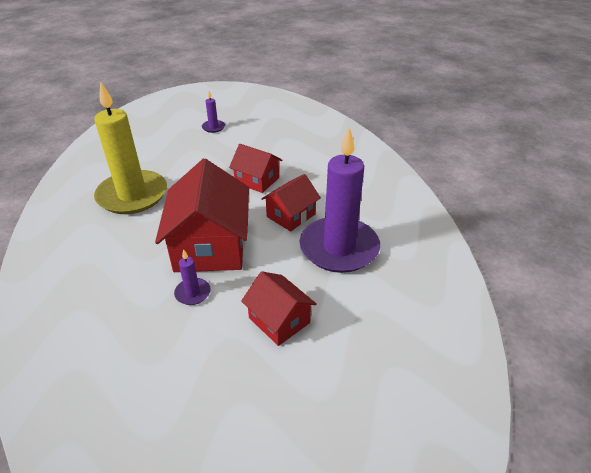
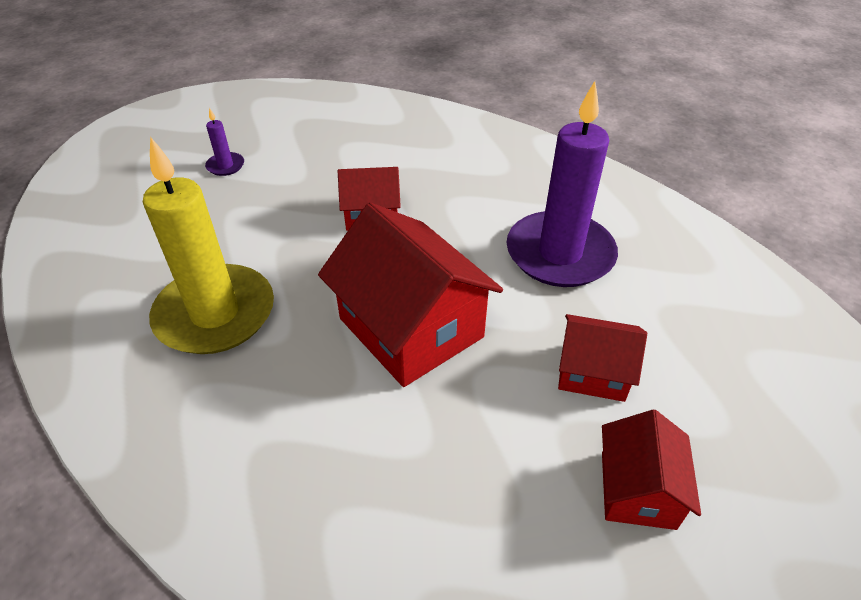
camera: 35 degrees left, 5 degrees up
purple candle [174,249,211,305] -> none
red house [261,174,321,232] -> red house moved to [602,409,701,530]

